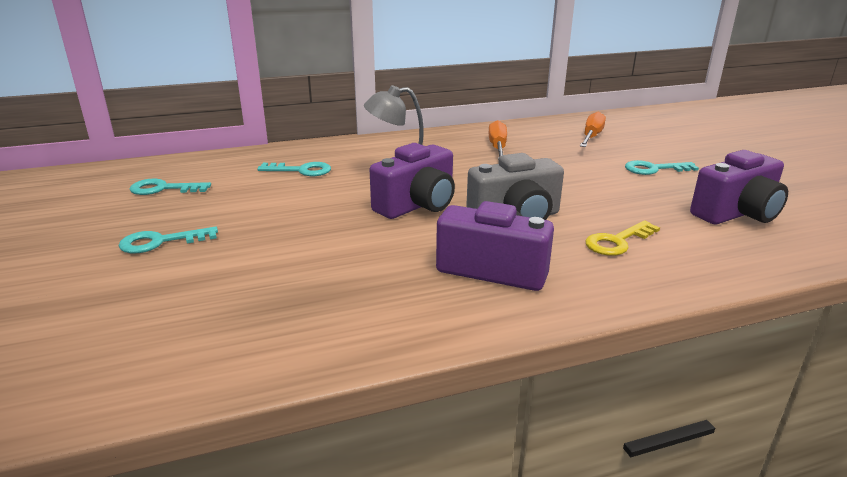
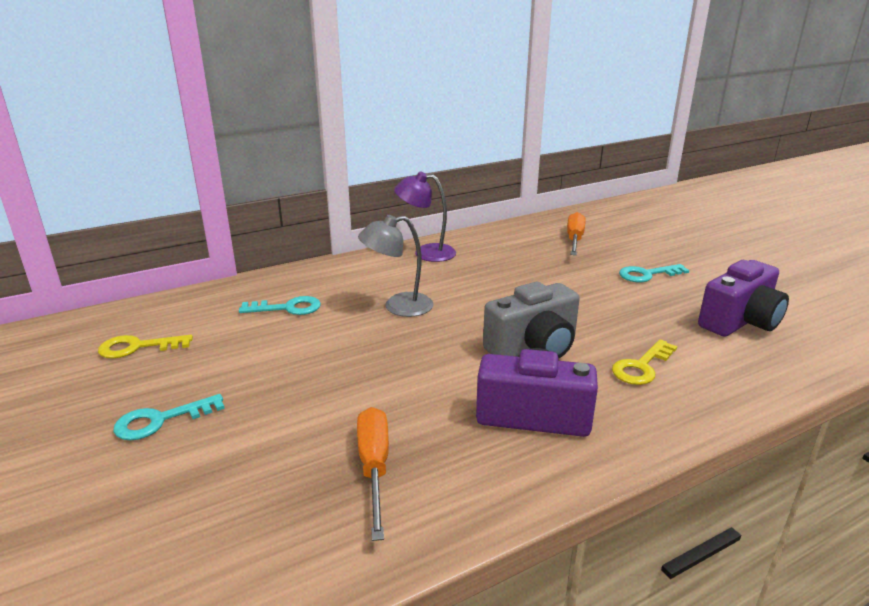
camera: 10 degrees left, 0 degrees up
turquoise key [129,179,211,195] -> yellow key [98,335,193,358]
purple camera [369,143,455,219] -> none
orange screwdriver [489,120,507,160] -> orange screwdriver moved to [357,407,389,541]
none -> purple lamp [394,172,456,262]

